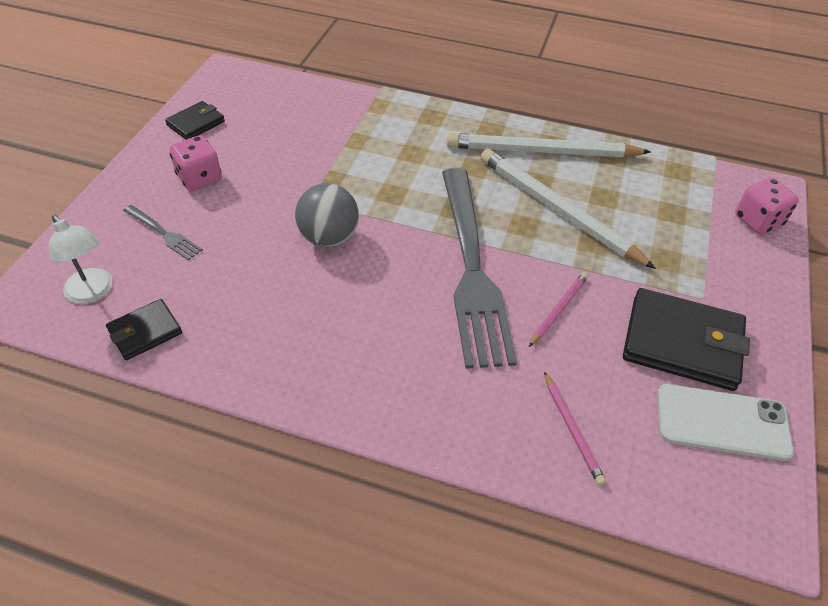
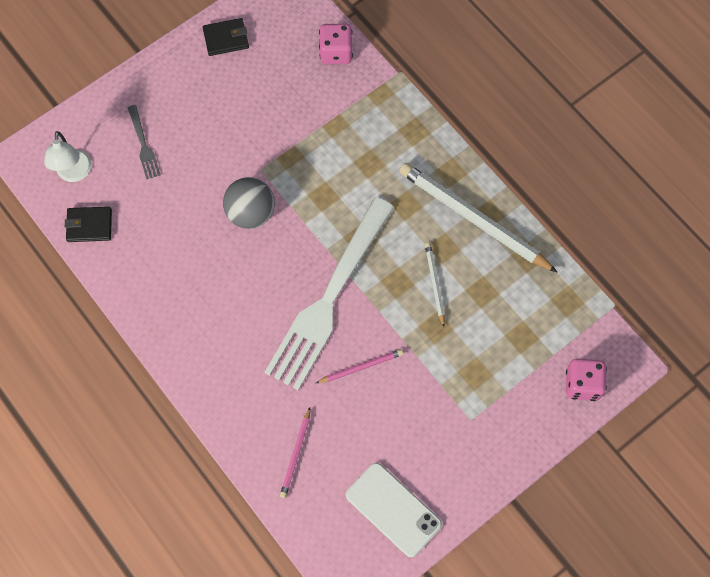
camera: 35 degrees right, 20 degrees up
pink dice [169,135,222,191] -> pink dice moved to [319,24,353,64]
grey fork [442,168,517,369] -> white fork [265,197,394,390]
white pencil [480,149,656,269] -> white pencil [425,243,445,327], size x0.47
black wallet [623,288,750,391] -> none

